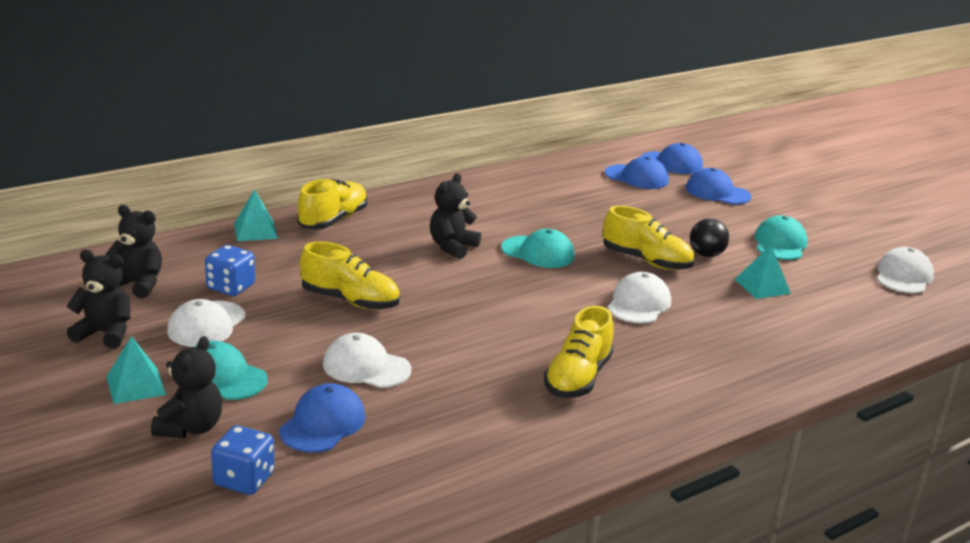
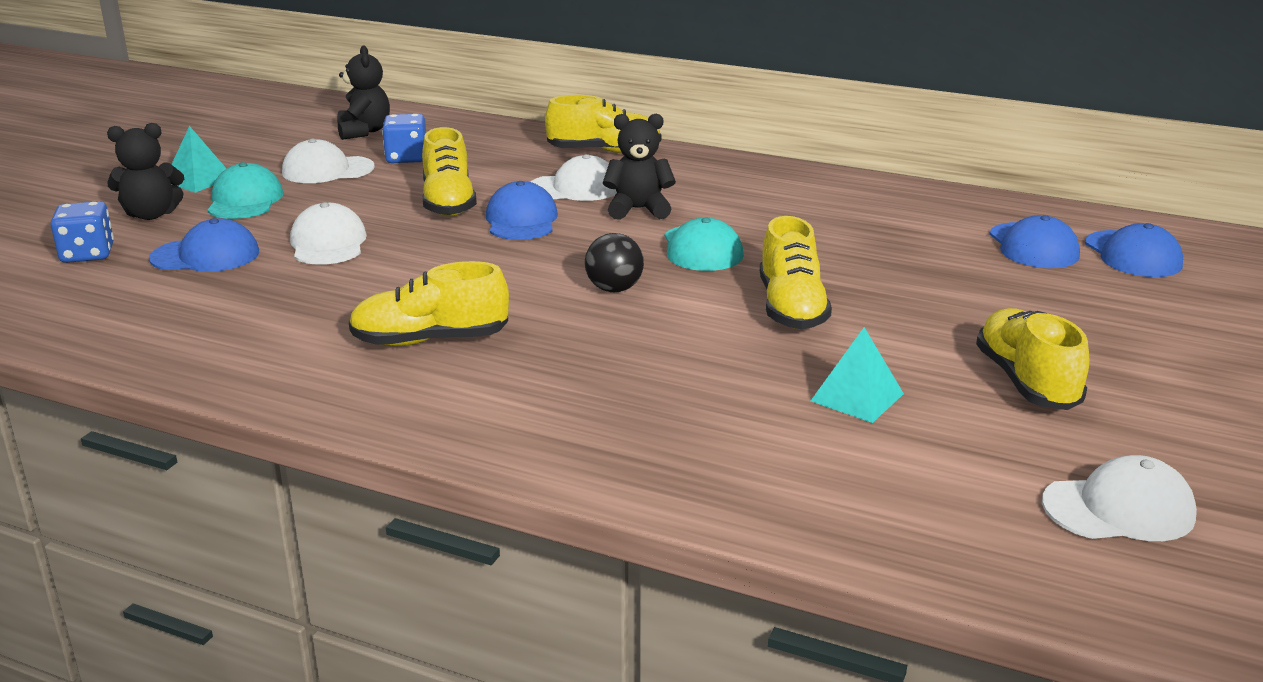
camera: 60 degrees right, 0 degrees up
black teddy bear [66,250,130,349] -> none
turquoise pyramid [234,189,278,241] -> none
white cap [607,272,671,324] -> white cap moved to [530,154,617,201]
blue cap [686,168,751,204] -> blue cap moved to [486,181,558,240]
black ball [690,218,729,257] -> black ball moved to [585,233,644,292]
turquoise cap [754,215,807,260] -> yellow shoe [976,308,1089,410]

